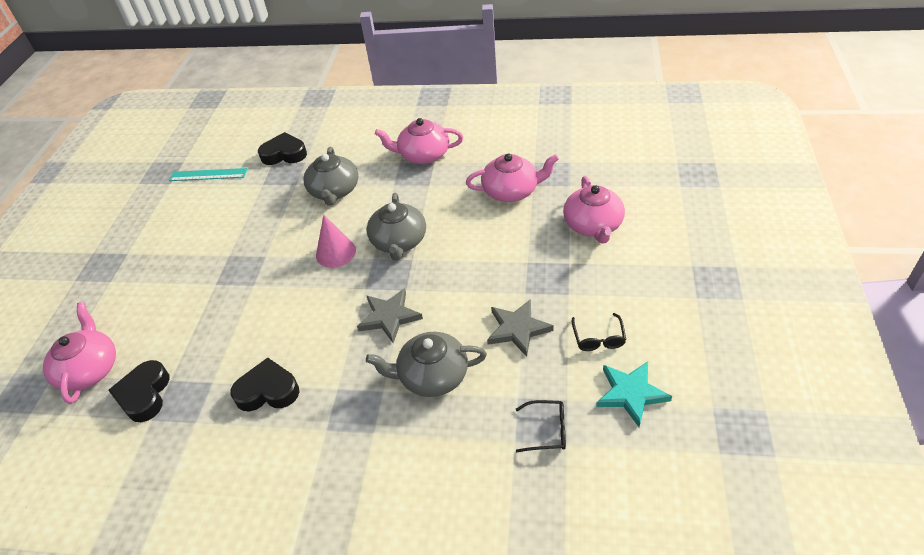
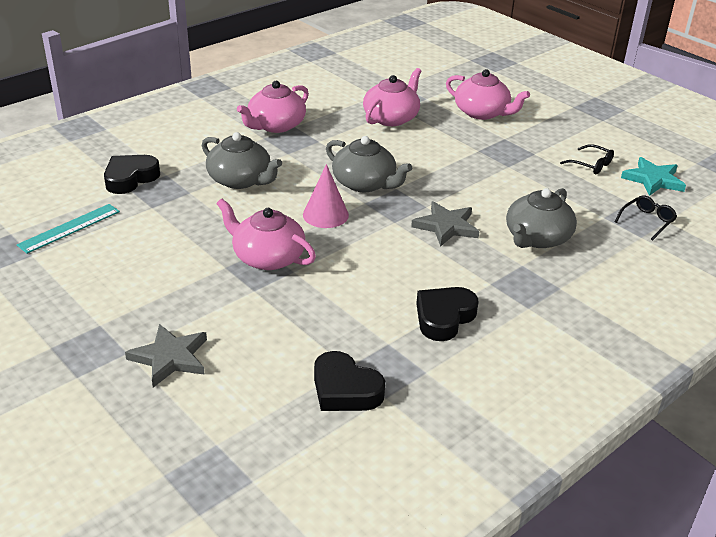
camera: 55 degrees left, 10 degrees down
pink teapot [43,302,116,404] -> pink teapot moved to [216,199,316,270]
grey star [487,299,554,357] -> grey star moved to [125,324,207,387]

